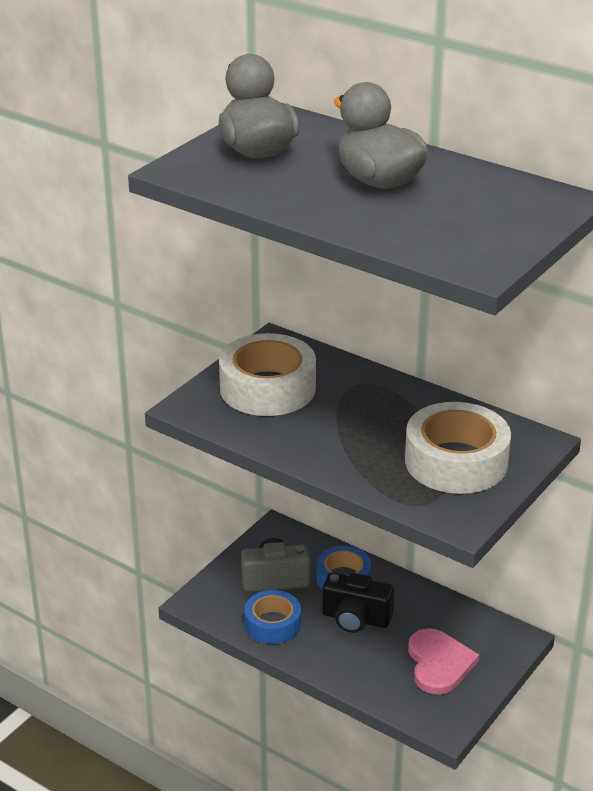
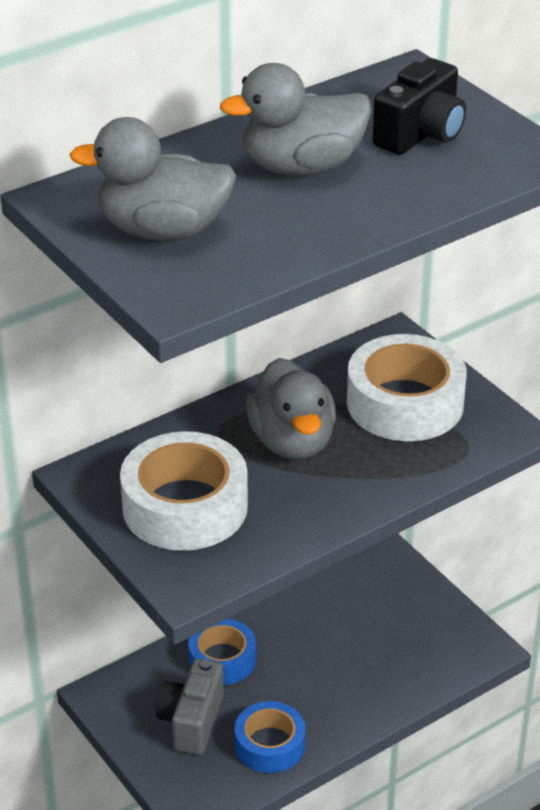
camera: 70 degrees left, 5 degrees up
black camera [322,572,394,633] -> black camera moved to [373,58,466,155]
pink heart [408,628,479,695] -> none
none -> grey duck [246,358,336,459]

